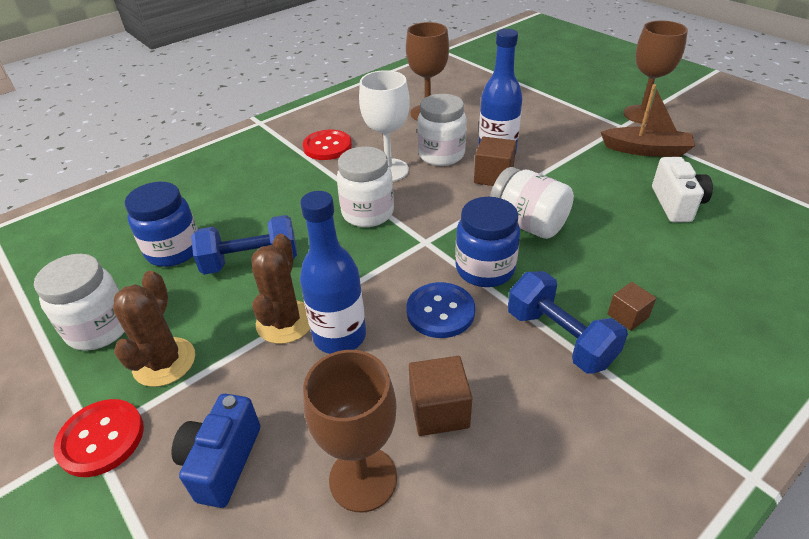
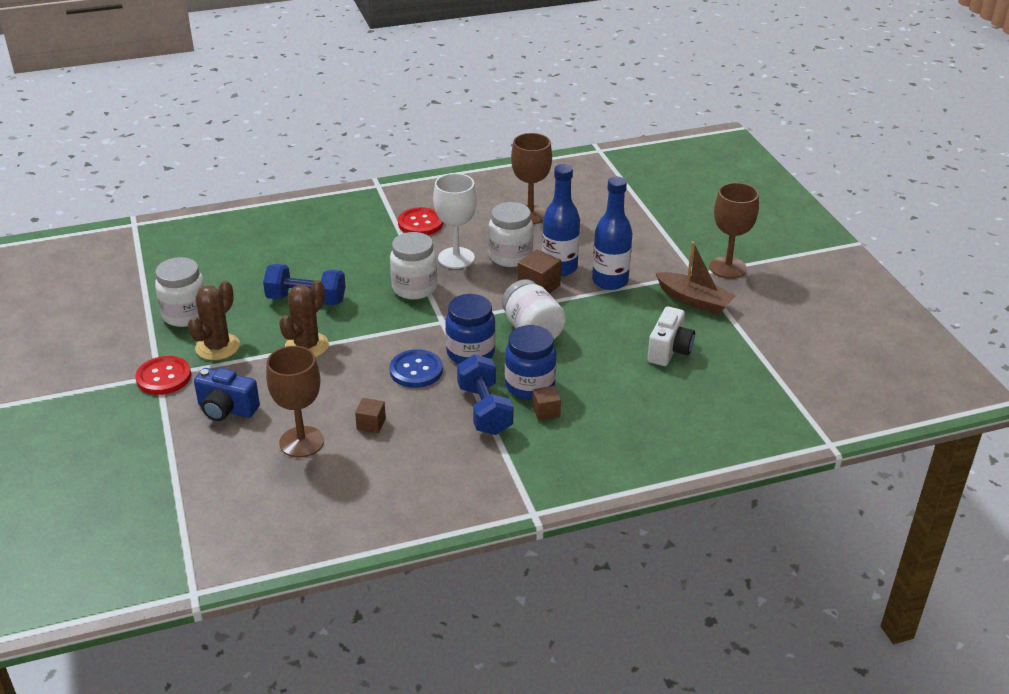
camera: 20 degrees right, 5 degrees down
blue jar [125,182,198,267] -> blue jar moved to [505,325,557,400]
blue camera [171,394,260,508] -> blue camera turned 105 degrees counterclockwise [194,368,260,421]
blue bottle [300,191,366,354] -> blue bottle moved to [592,177,632,290]
brown cube [409,356,472,436] -> brown cube [355,398,386,433], size x0.65

